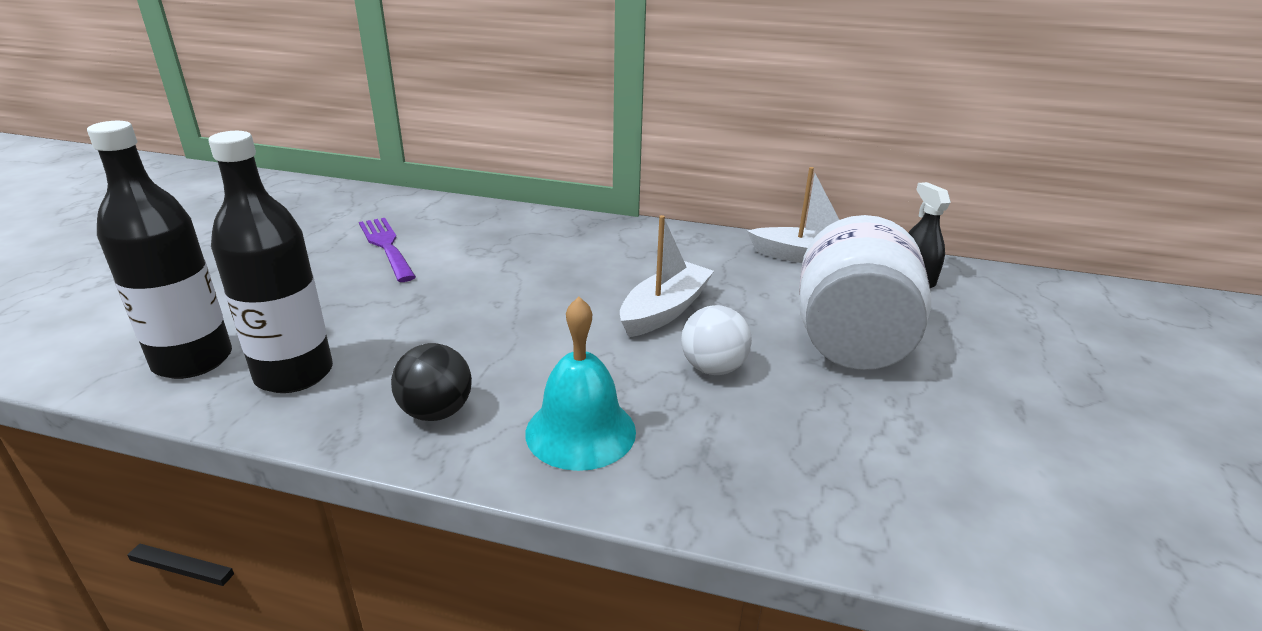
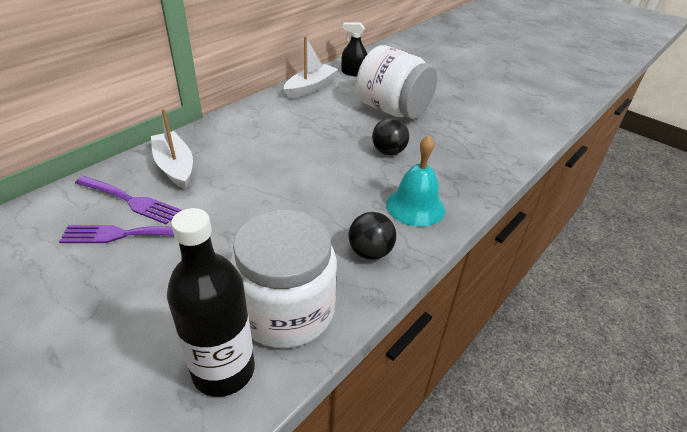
camera: 65 degrees left, 10 degrees up
black bottle [208,131,333,393] -> white jar [230,210,337,348]
white boat [620,215,714,337] -> white boat moved to [151,109,193,189]
white ball [681,305,752,375] -> black ball [372,118,409,155]
none -> purple fork [75,176,181,224]

